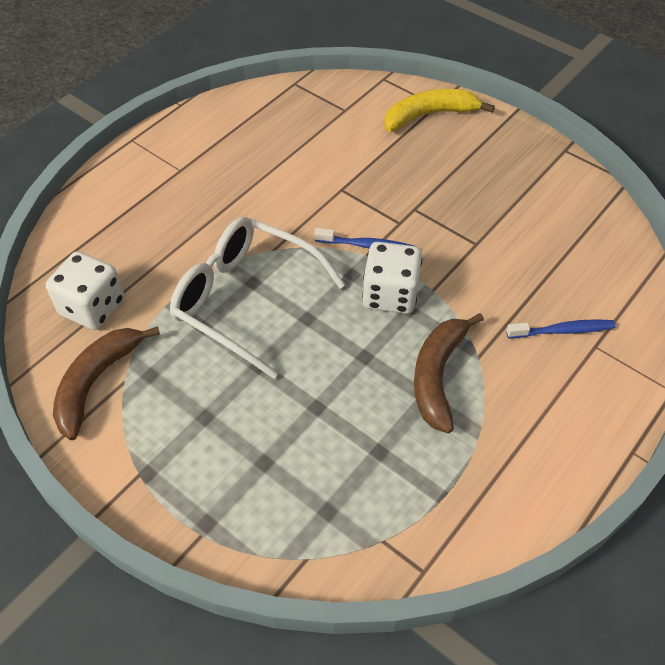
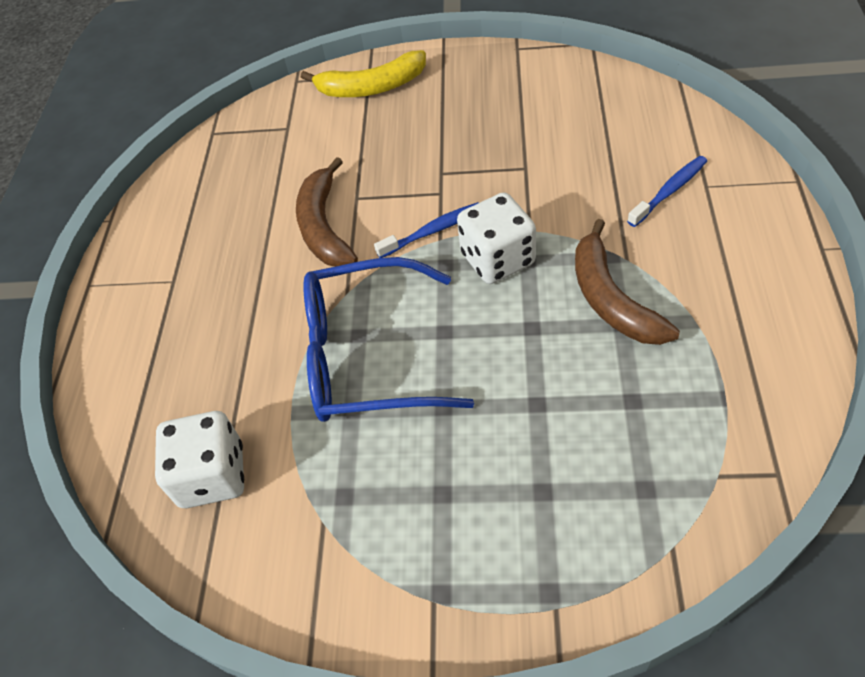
camera: 30 degrees left, 0 degrees up
brown banana [53,326,160,440] -> brown banana moved to [296,157,358,267]
white glasses [170,217,345,379] -> blue glasses [304,257,474,422]
yellow banana [384,89,495,132] -> yellow banana turned 135 degrees counterclockwise [301,50,426,97]

